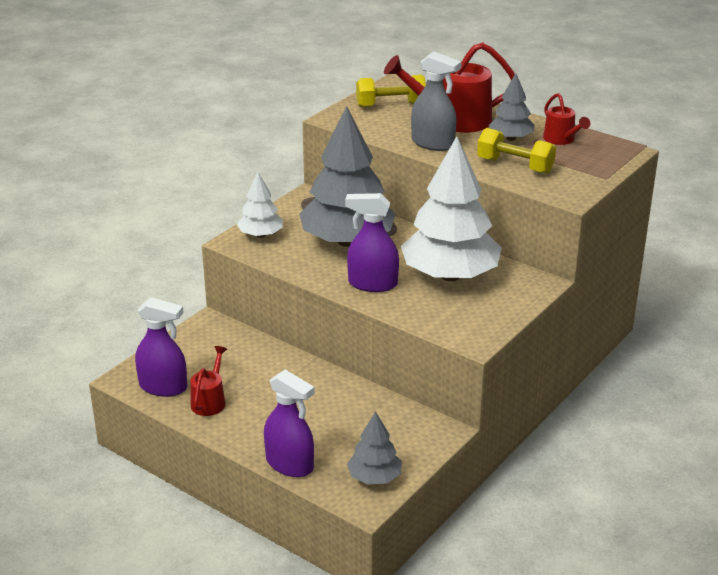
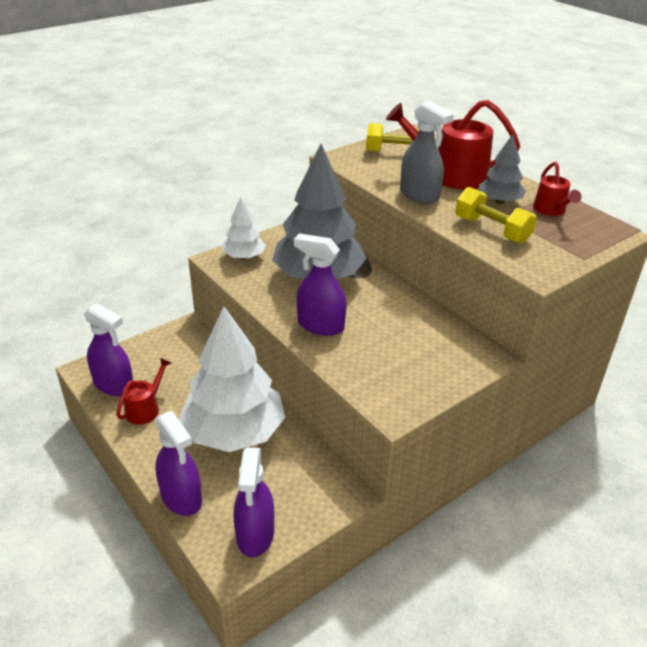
camera: 15 degrees right, 5 degrees up
grey tree [347,411,402,485] -> purple spray bottle [233,448,274,557]
white tree [401,136,502,281] -> white tree moved to [179,306,285,452]

